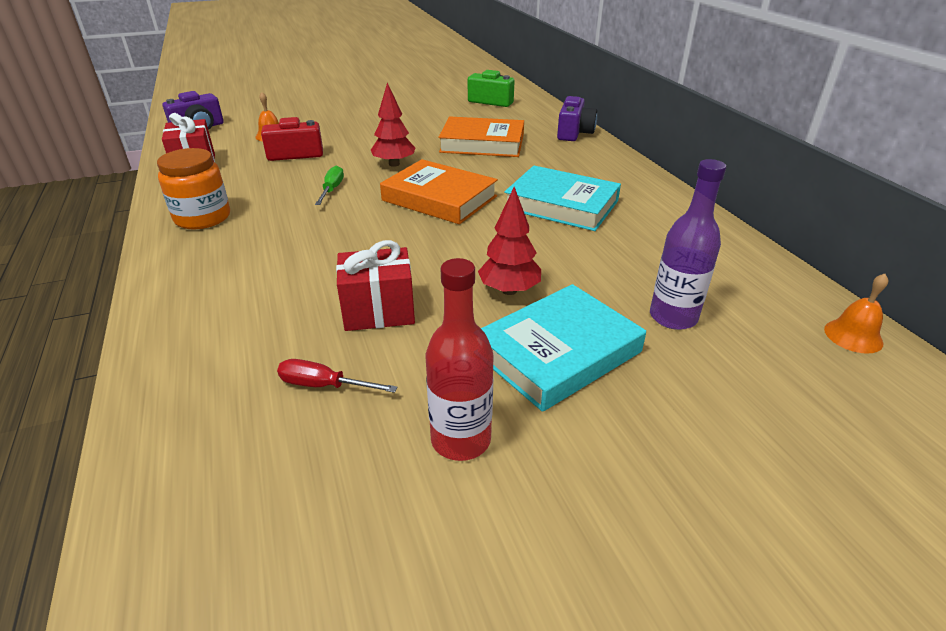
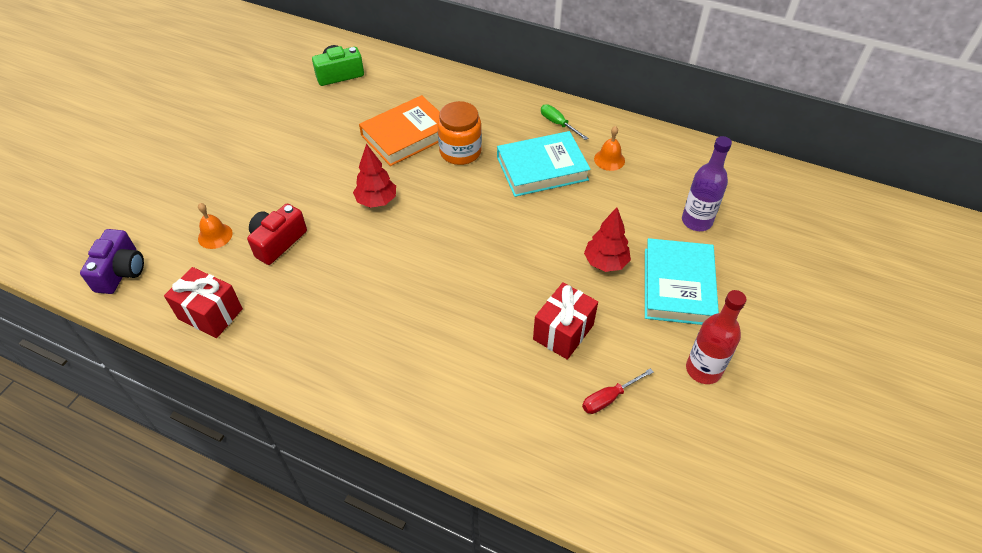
camera: 45 degrees left, 15 degrees up
orange jar [157,148,230,229] -> orange jar moved to [437,101,482,165]
green screwdriver [315,166,344,205] -> green screwdriver moved to [541,104,588,140]
orange book [380,159,498,224] -> none
purple camera [557,96,597,141] -> none
orange bell [824,274,888,354] -> orange bell moved to [594,126,625,171]

